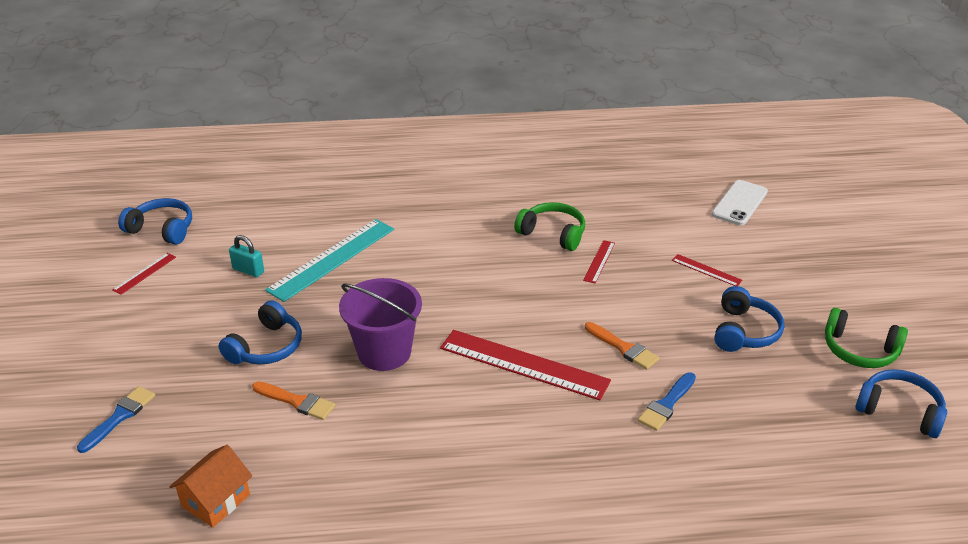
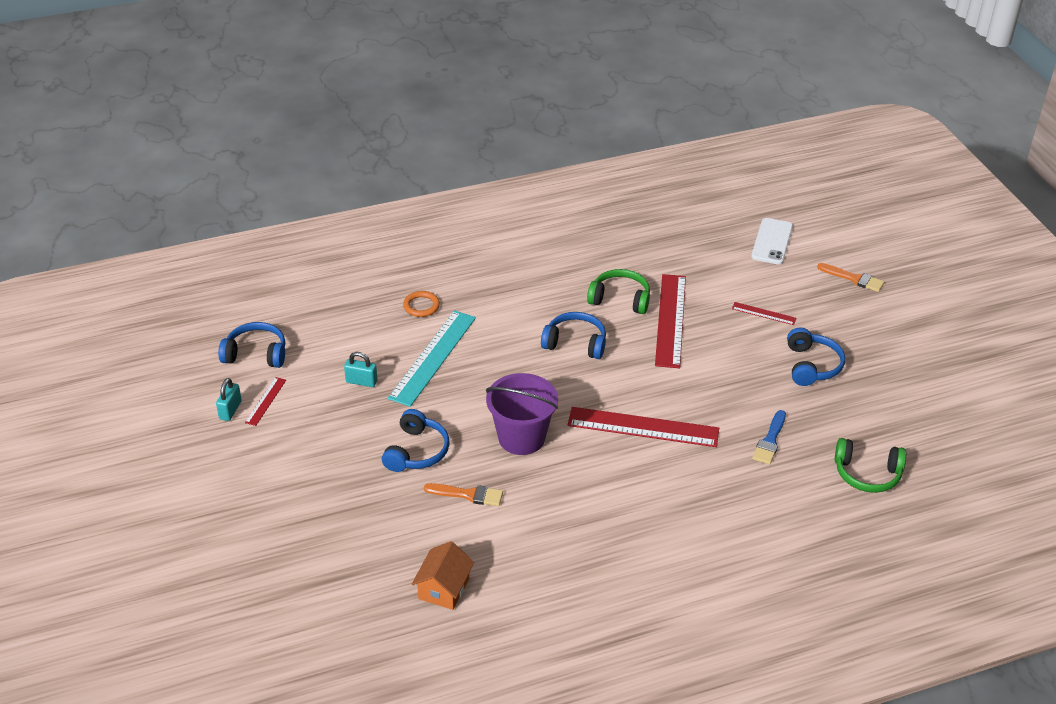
camera: 15 degrees left, 5 degrees up
blue brush [77,386,155,453] -> none
red ruler [583,240,615,284] -> red ruler [655,274,686,368], size x2.15
orange brush [585,322,660,370] -> orange brush moved to [817,263,884,292]
green headphones [825,308,908,368] -> green headphones moved to [835,438,906,493]
blue headphones [856,369,947,438] -> blue headphones moved to [541,312,606,359]
none -> turquoise padlock [216,378,242,421]
none -> orange ring [403,291,440,317]

